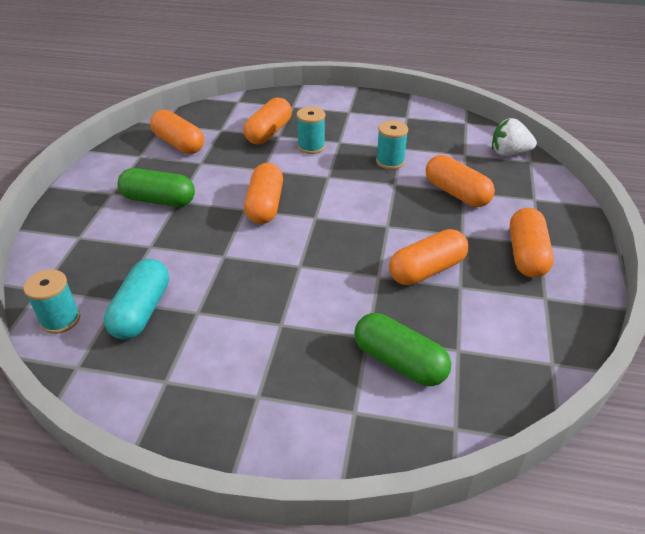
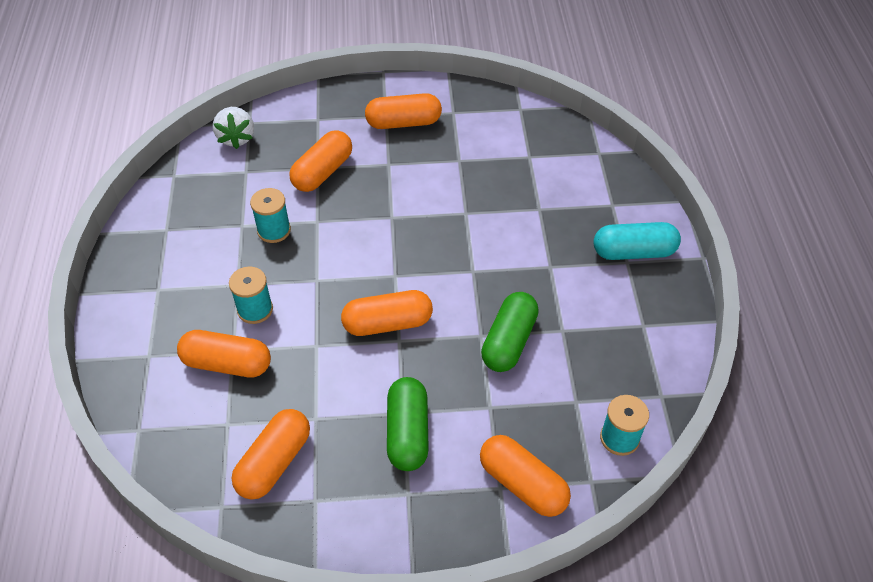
camera: 105 degrees left, 10 degrees up
turquoise capsule [104,259,169,339] -> turquoise capsule moved to [594,222,681,260]
green capsule [354,313,451,386] -> green capsule moved to [481,292,539,372]
orange capsule [389,229,468,285] -> orange capsule moved to [480,435,571,517]

